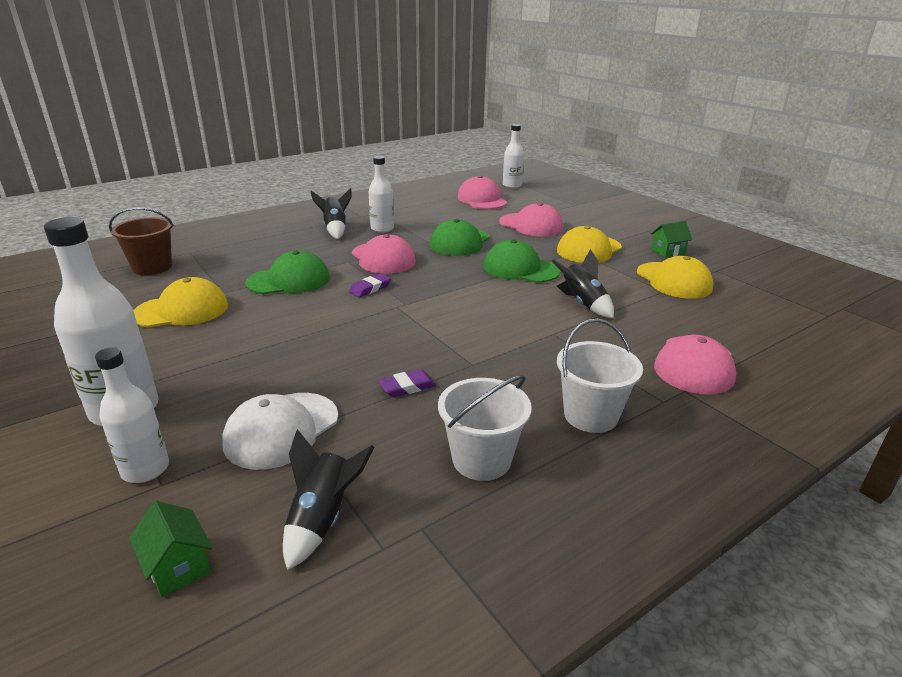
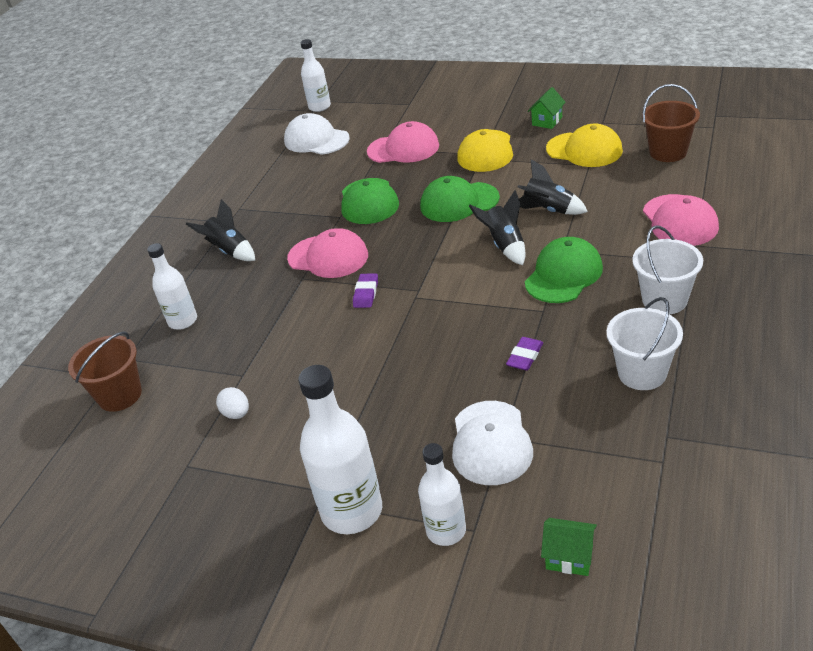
camera: 30 degrees left, 10 degrees up
yellow cap [133,277,228,327] -> white egg [216,387,249,419]
green cap [245,250,330,294] -> green cap moved to [525,237,603,303]
black rocket [283,429,375,570] -> black rocket moved to [469,190,525,265]
white bottle [369,156,394,233] -> white bottle moved to [147,243,197,330]
pink cap [457,175,507,209] -> white cap [284,113,350,155]
none -> brown bucket [642,84,700,162]

